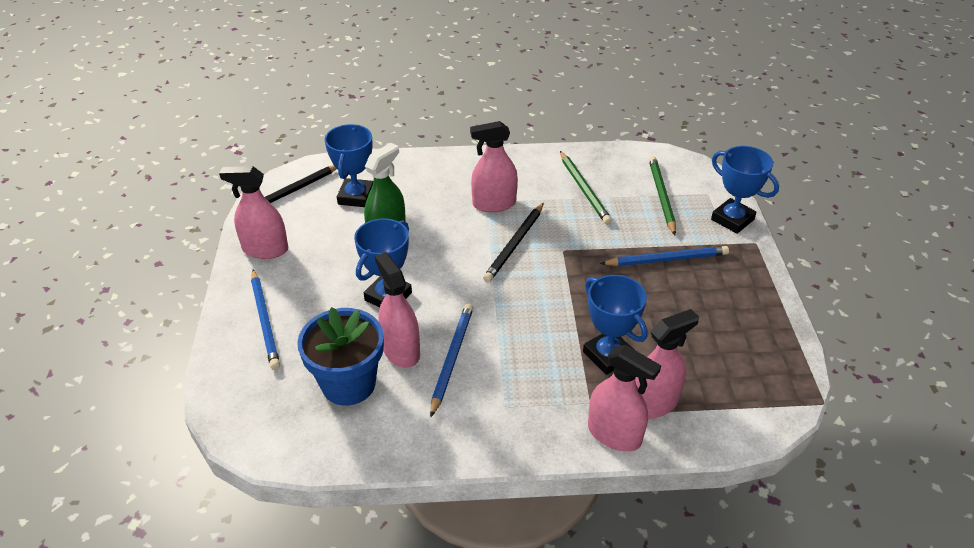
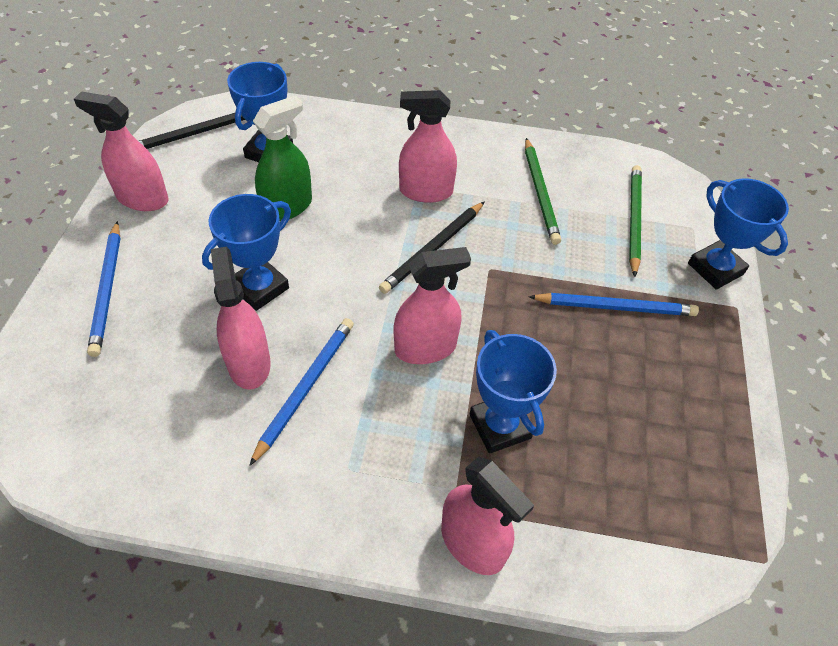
camera: 10 degrees right, 10 degrees up
blue flower pot [297,307,384,406] -> none
pink spray bottle [635,309,699,419] -> pink spray bottle moved to [394,247,471,364]

